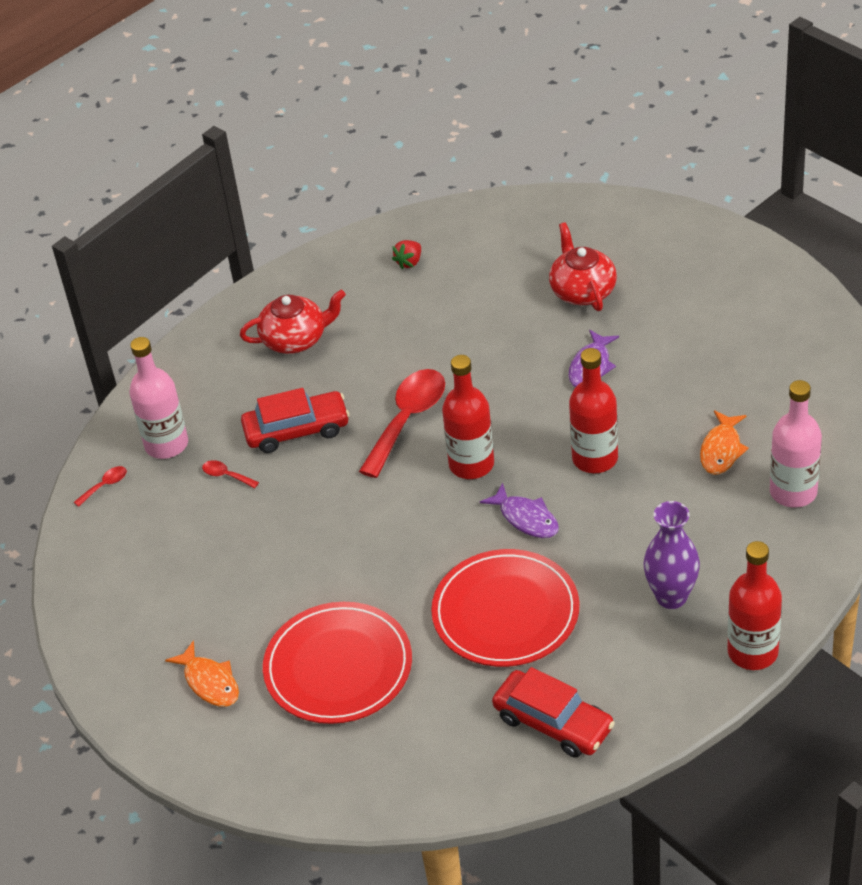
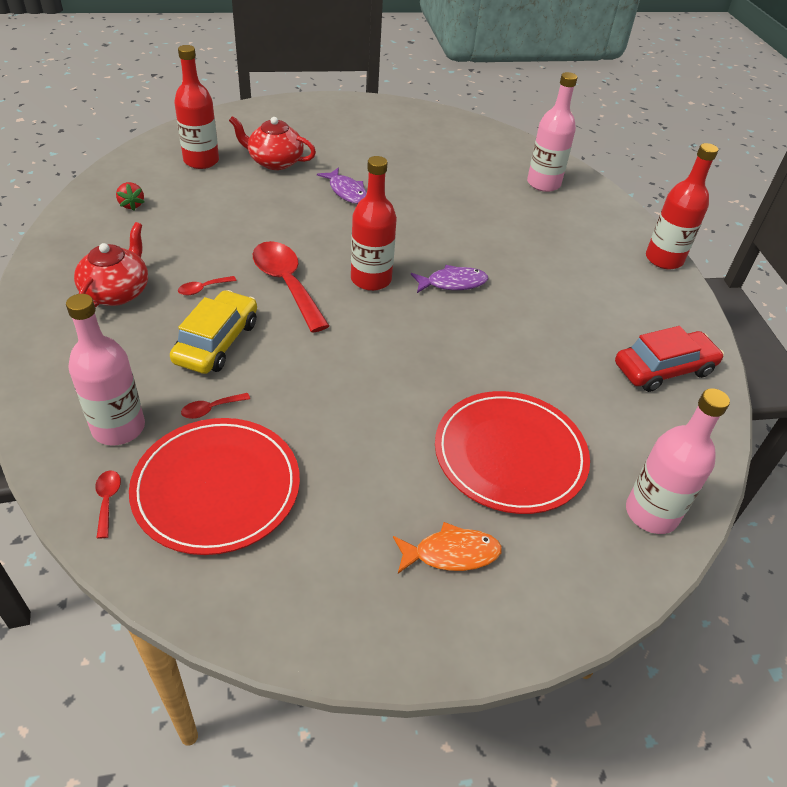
camera: 65 degrees left, 0 degrees up
red car [241,388,350,453] -> yellow car [170,290,257,374]
red plate [431,549,579,667] -> red plate moved to [129,418,300,555]
red bottle [569,348,618,473] -> red bottle moved to [174,45,219,169]
purple vase [643,501,700,609] -> none
orange fish [700,410,749,475] -> none
none -> red spoon [178,276,236,295]
none -> pink bottle [626,388,730,534]

